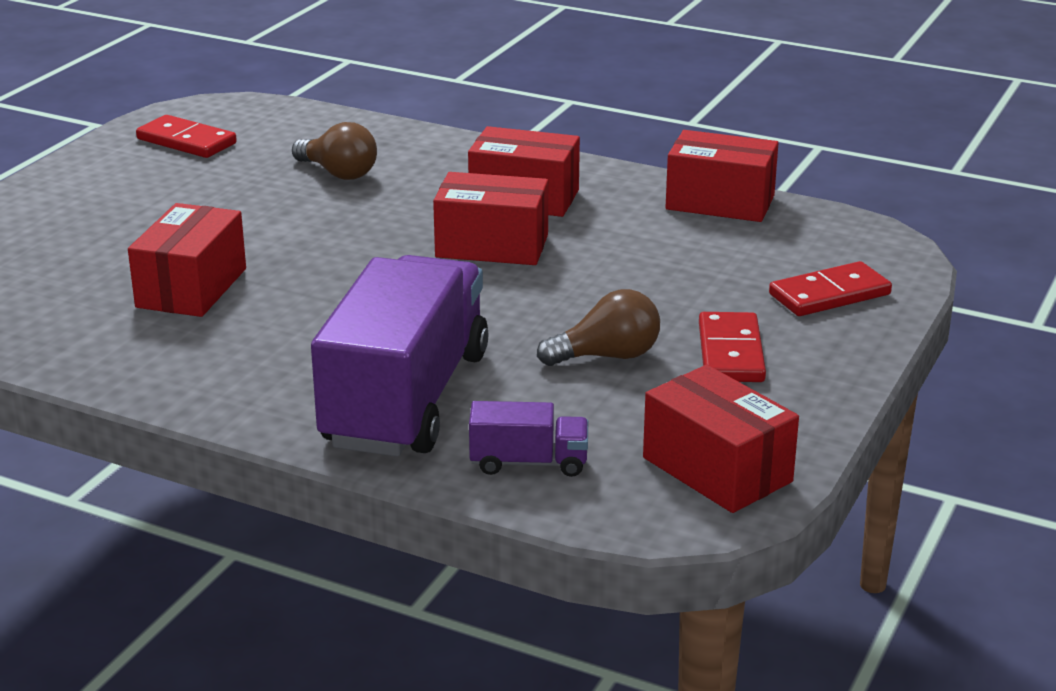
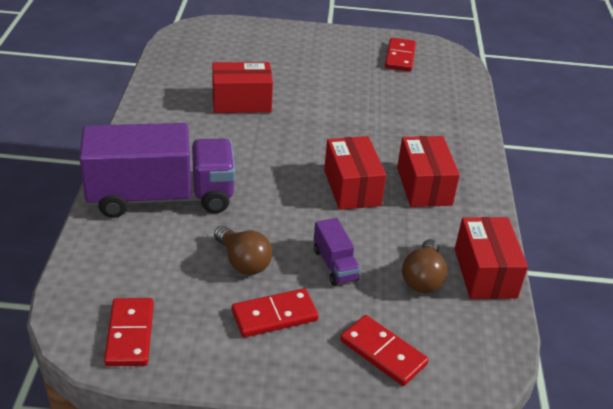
camera: 65 degrees right, 10 degrees up
brown light bulb [292,122,377,180] -> brown light bulb moved to [402,239,447,293]
purple truck [469,401,588,477] -> purple truck moved to [314,218,360,286]
red box [643,365,799,513] -> red domino [104,298,154,366]

